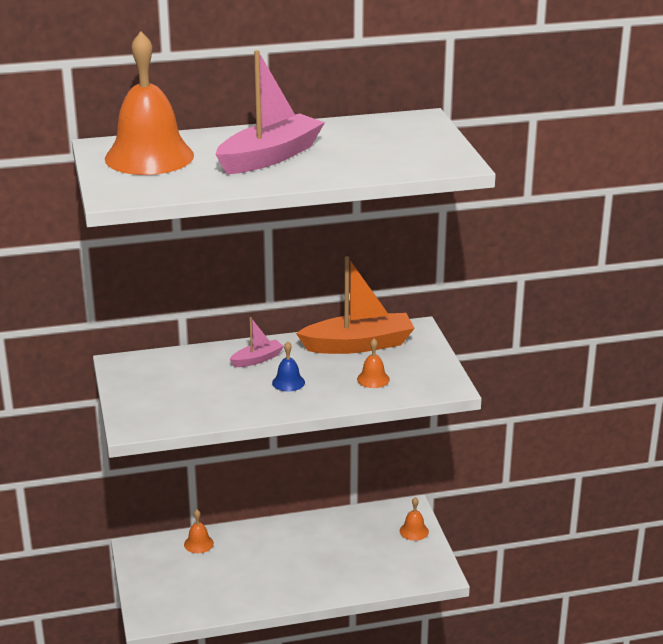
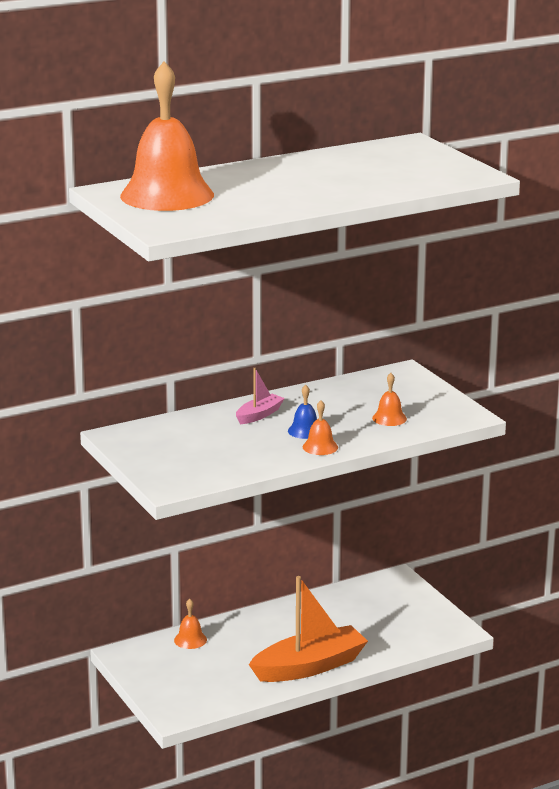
camera: 15 degrees left, 5 degrees down
pink boat [216,50,325,174] -> none
orange boat [296,256,415,354] -> orange boat moved to [249,576,368,682]
orange bell [400,497,429,541] -> orange bell moved to [303,400,338,455]

